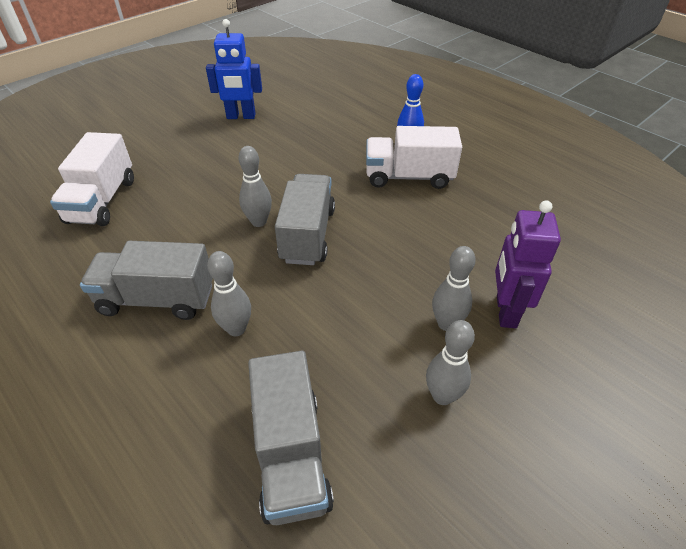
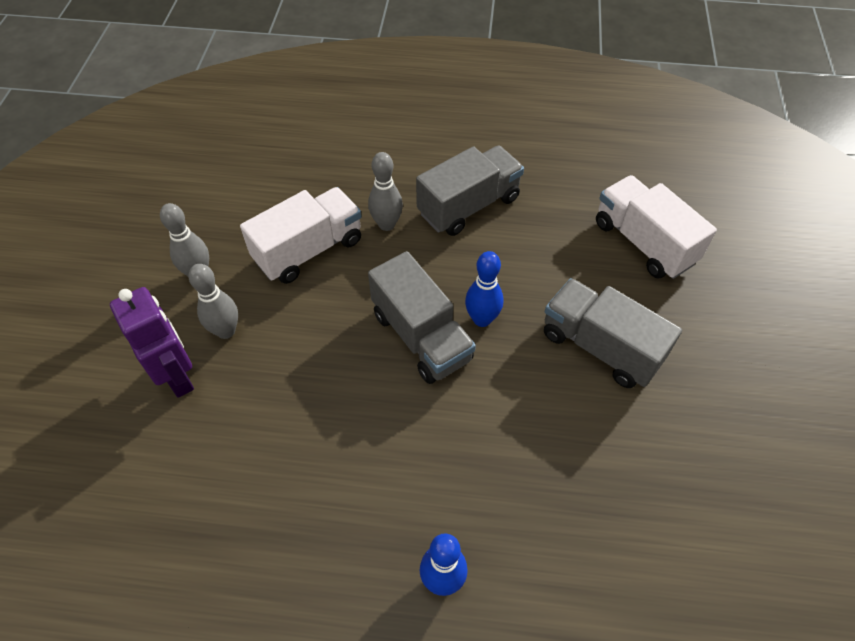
camera: 140 degrees right, 10 degrees up
blue robot [206,19,262,119] -> none
grey bowling pin [238,146,272,227] -> blue bowling pin [465,251,503,327]
grey truck [248,351,334,525] -> grey truck moved to [544,278,682,388]
white truck [366,126,462,189] -> white truck moved to [240,187,362,284]

